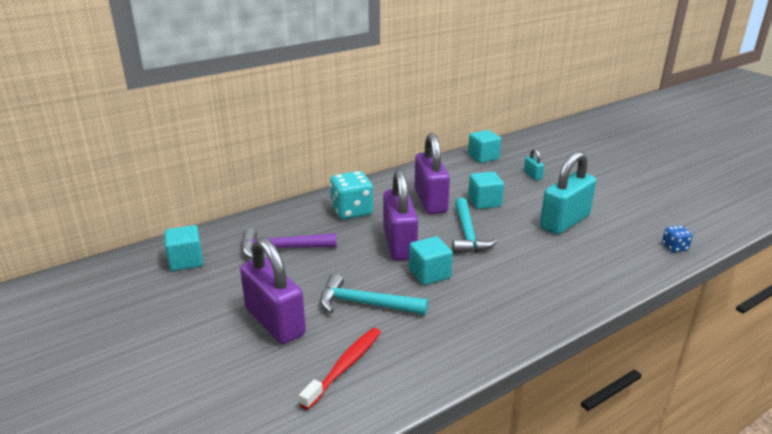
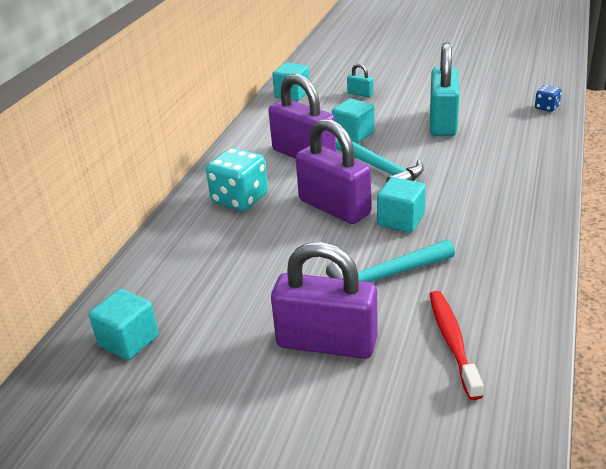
camera: 35 degrees left, 5 degrees up
purple hammer [241,228,337,259] -> none

